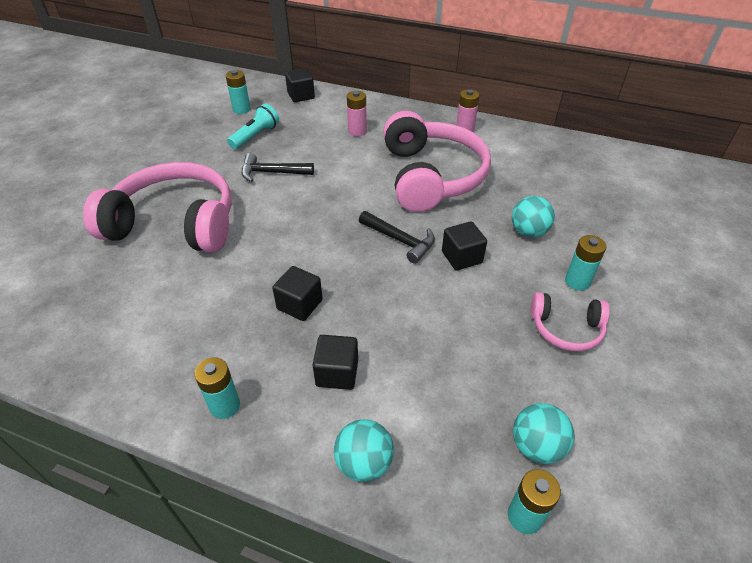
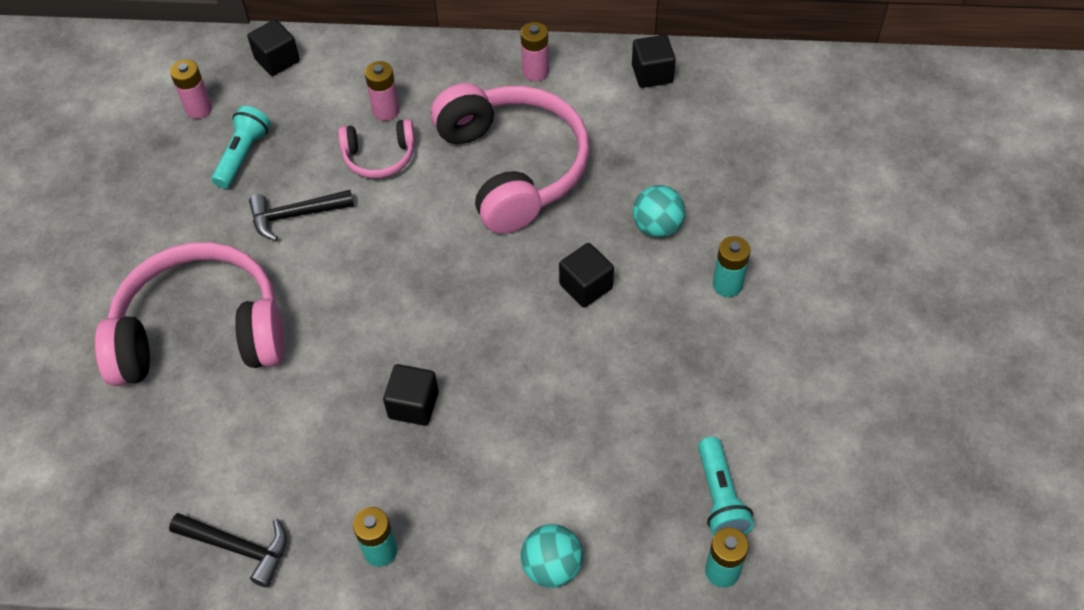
camera: 15 degrees left, 10 degrees up
turquoise battery [226,70,251,114] -> pink battery [170,59,212,119]
black cube [313,335,358,390] -> black cube moved to [632,35,676,88]
black hammer [359,211,435,264] -> black hammer moved to [169,513,287,588]
turquoise ball [513,403,574,464] -> turquoise flashlight [698,437,754,536]
pink headphones [531,292,610,351] -> pink headphones moved to [338,119,415,178]

